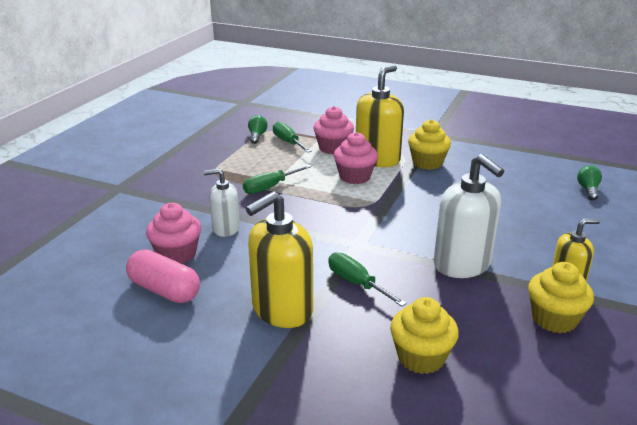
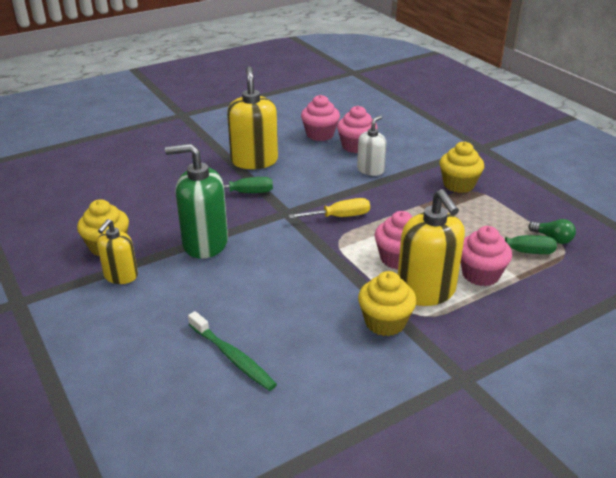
camera: 125 degrees right, 5 degrees up
pink capsule [126,249,200,303] -> pink cupcake [301,95,340,141]
green screwdriver [243,164,312,194] -> none
yellow cupcake [390,297,459,374] -> yellow cupcake moved to [440,142,484,193]
white soap dispenser [434,154,504,278] -> green soap dispenser [165,144,228,259]
green light bulb [577,165,602,200] -> none
none -> green toothbrush [188,311,277,391]
none -> yellow screwdriver [289,198,370,219]

